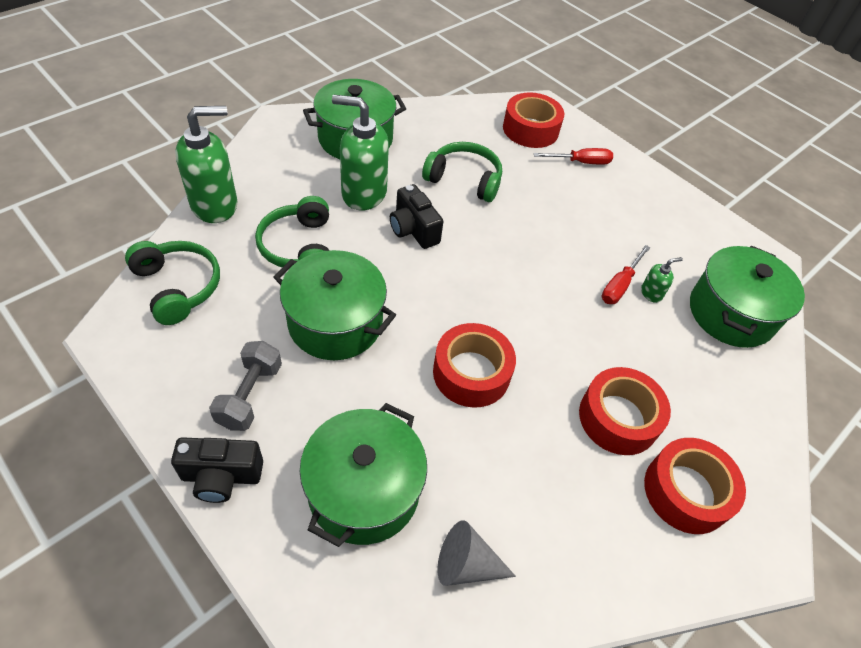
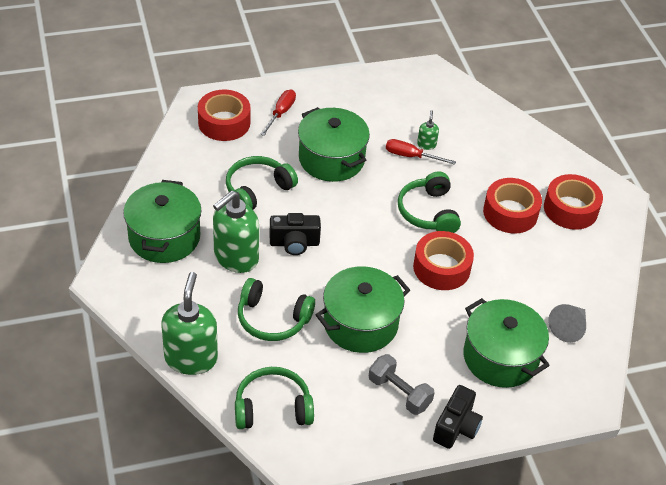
camera: 60 degrees left, 5 degrees down
red screwdriver [602,245,650,304] -> red screwdriver turned 135 degrees clockwise [386,139,456,165]
green pot [690,245,805,348] -> green pot moved to [298,107,370,182]
none -> green headphones [398,172,461,233]

